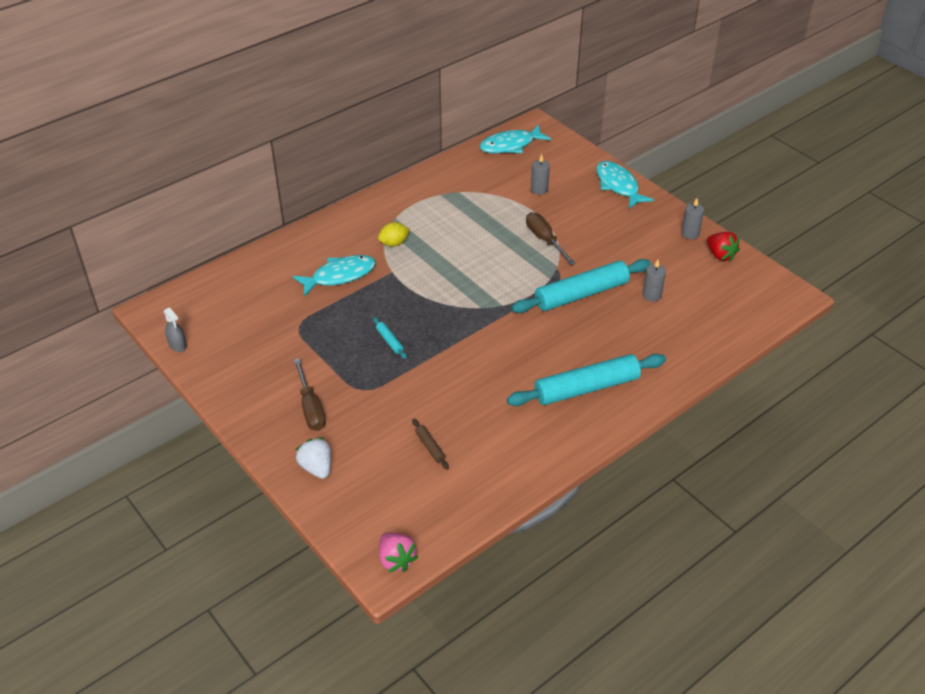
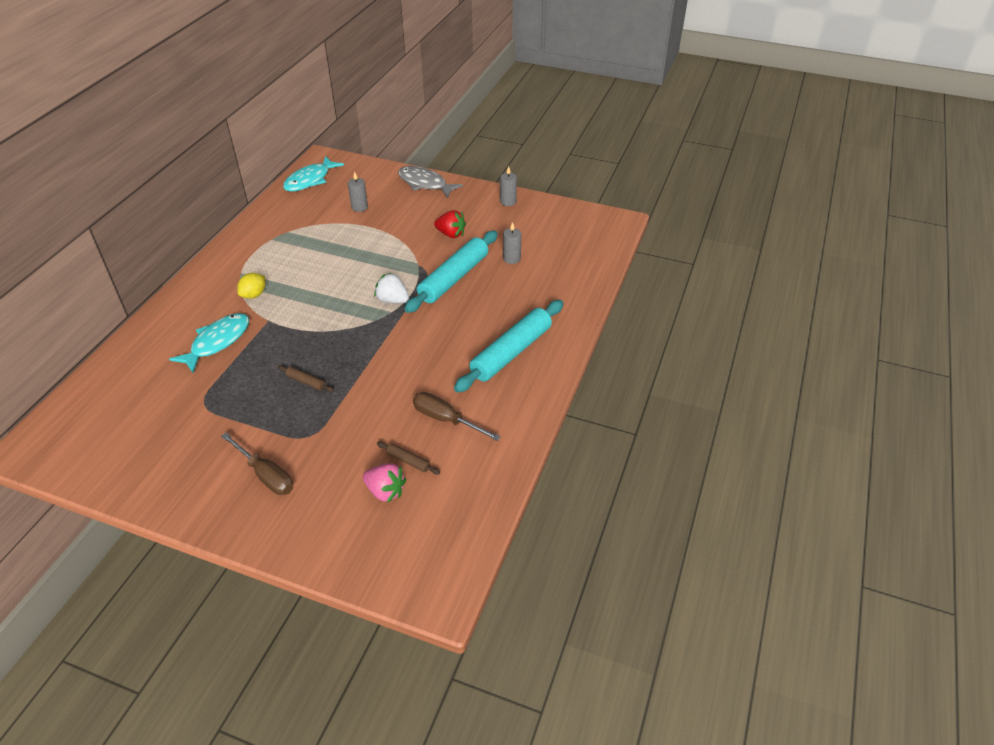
camera: 30 degrees left, 0 degrees up
grey spray bottle [164,307,187,352] -> none
white strawberry [296,437,331,479] -> white strawberry moved to [374,272,409,303]
turquoise rolling pin [373,317,407,359] -> brown rolling pin [278,365,334,392]
pink strawberry [379,533,418,572] -> pink strawberry moved to [363,463,406,503]
brown screwdriver [526,212,575,265] -> brown screwdriver moved to [413,392,501,441]
turquoise fish [596,161,654,209] -> grey fish [398,166,463,198]
red strawberry [707,232,740,261] -> red strawberry moved to [434,210,466,238]

